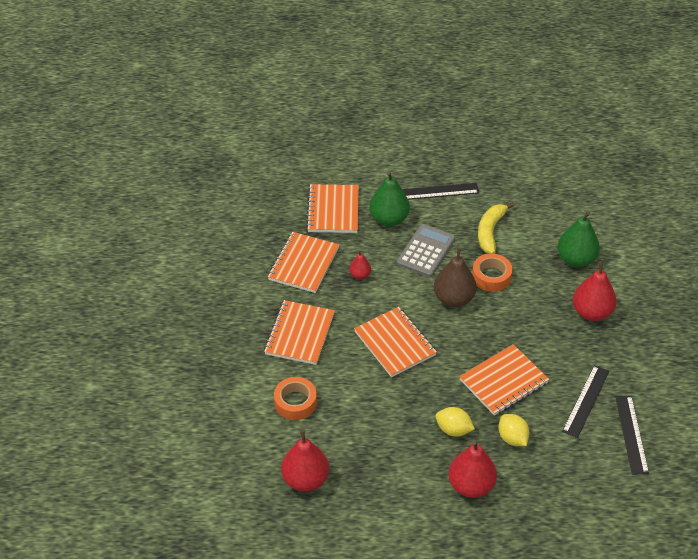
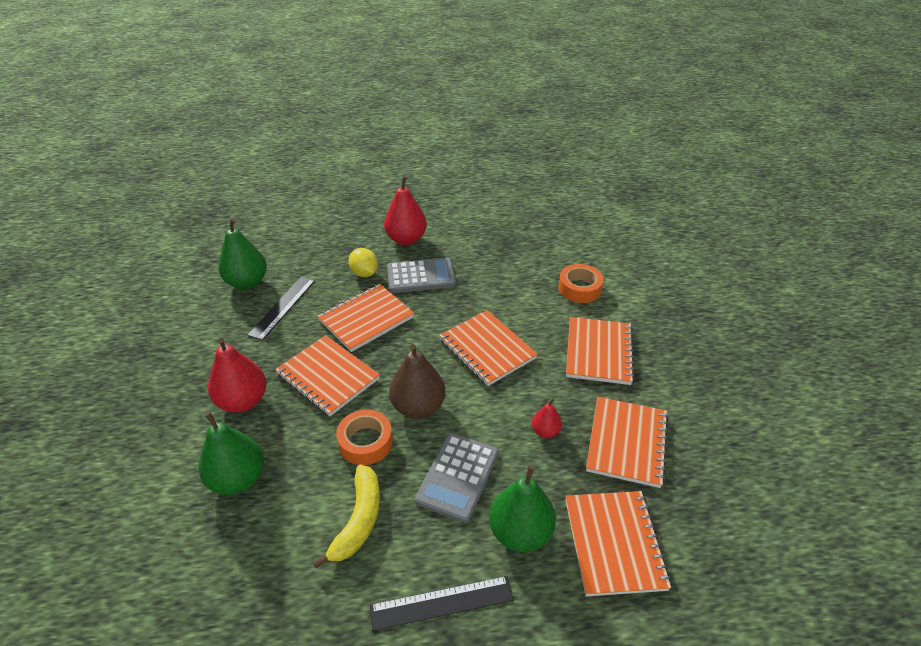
camera: 175 degrees right, 5 degrees down
red pear [281,430,329,492] -> none
yellow lemon [435,407,475,437] -> grey calculator [387,257,456,293]
black ruler [615,396,649,475] -> green pear [218,218,267,289]
none -> orange notebook [275,335,380,416]

